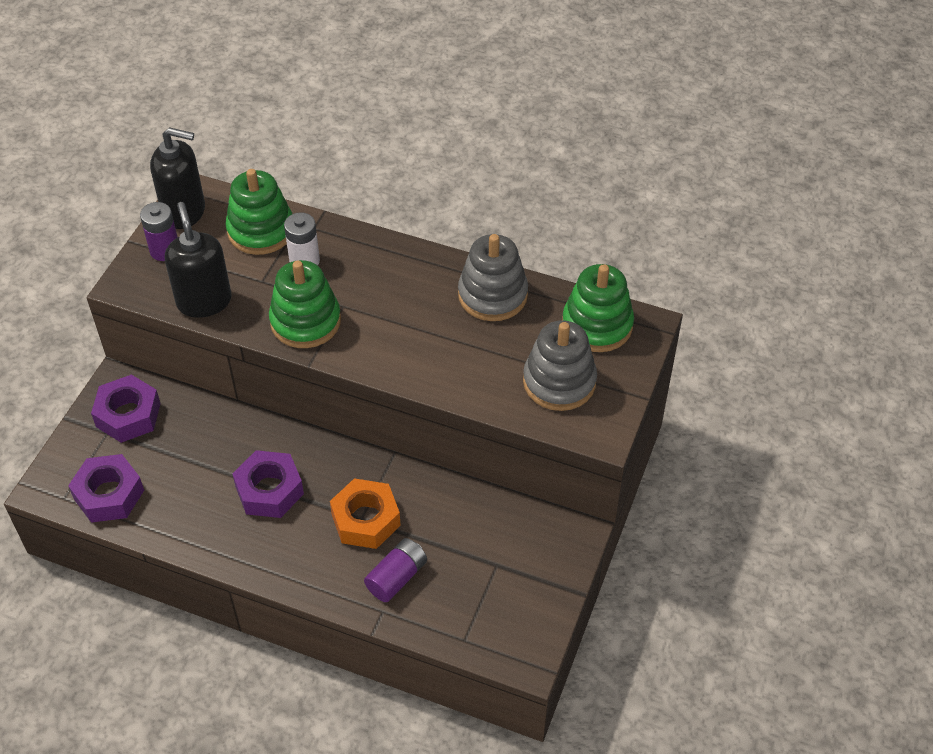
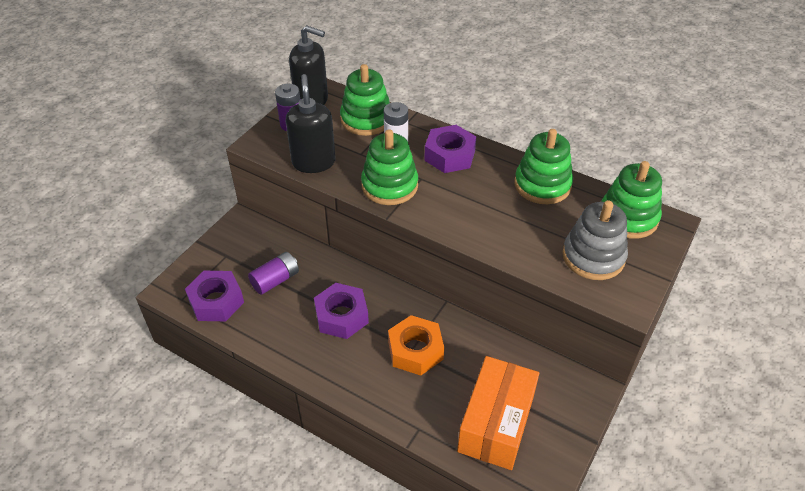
camera: 10 degrees right, 5 degrees down
purple nut [91,375,161,443] -> purple nut moved to [424,125,477,173]
purple battery [364,538,427,602] -> purple battery moved to [248,252,299,295]
grey stacking toy [458,234,528,321] -> green stacking toy [515,129,573,204]
none -> orange box [457,356,539,470]

